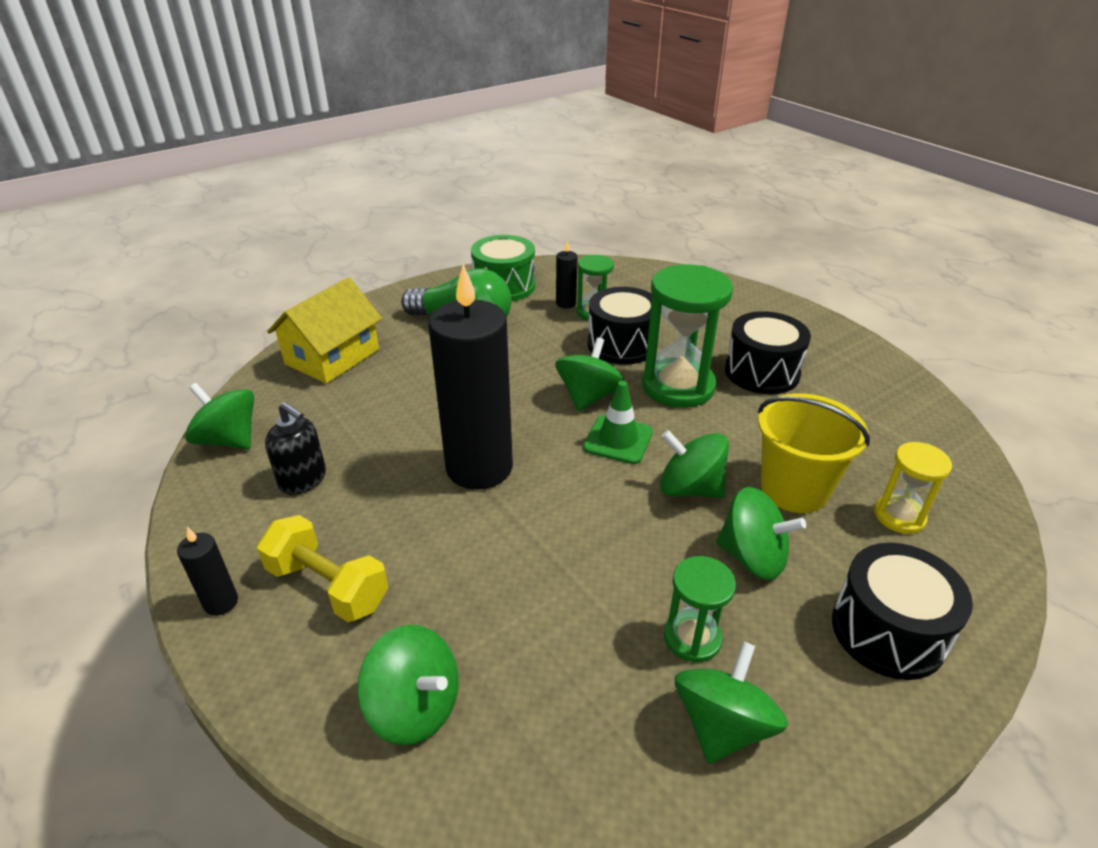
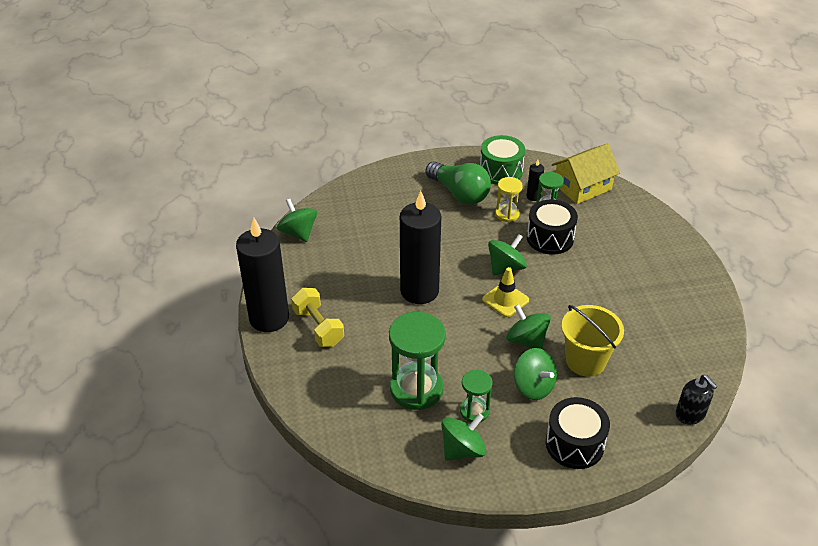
camera: 25 degrees right, 5 degrees up
black candle [177,527,238,616] -> black candle [236,218,289,332], size x2.45
black soap dispenser [265,402,326,495] -> black soap dispenser moved to [676,375,718,425]
yellow house [267,277,382,384] -> yellow house moved to [552,143,620,204]
green spinning top [357,625,459,745] -> none
green traffic cone [583,381,653,464] -> yellow traffic cone [482,267,529,317]
green hourglass [642,264,733,408] -> green hourglass moved to [389,312,446,410]
black drum [725,311,811,394] -> none
yellow hourglass [874,442,952,534] -> yellow hourglass moved to [495,177,523,222]

